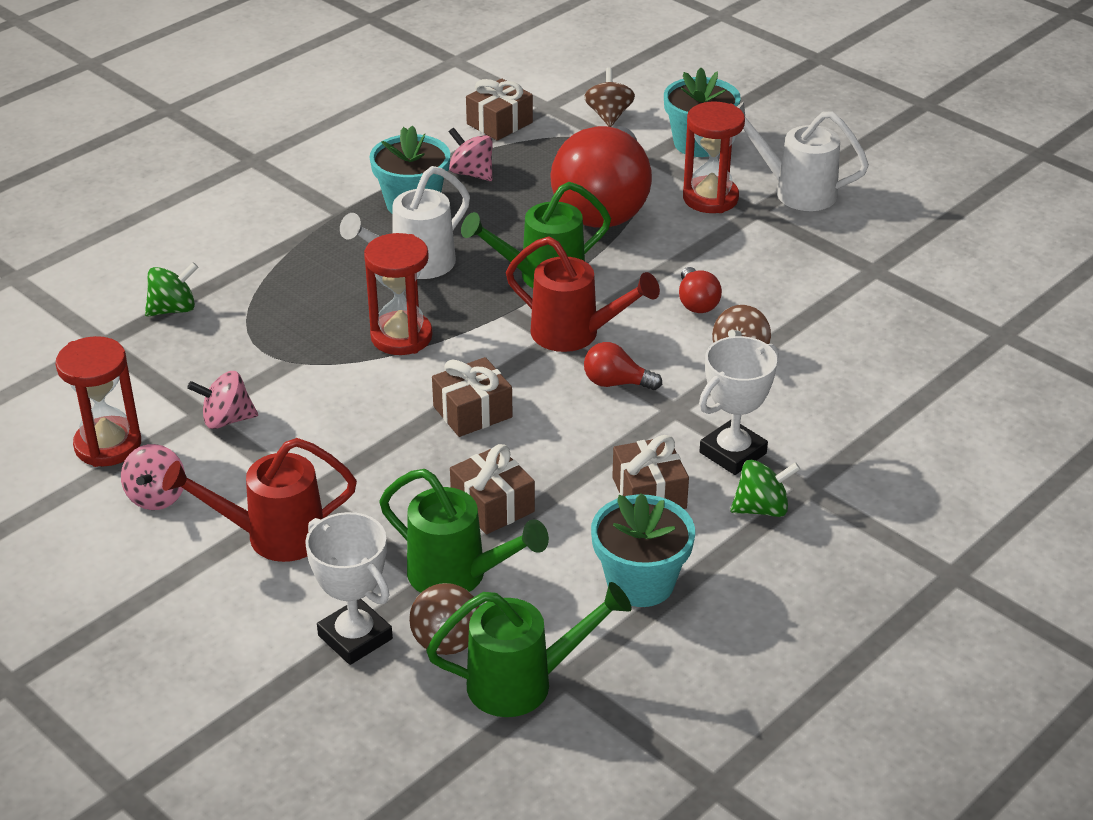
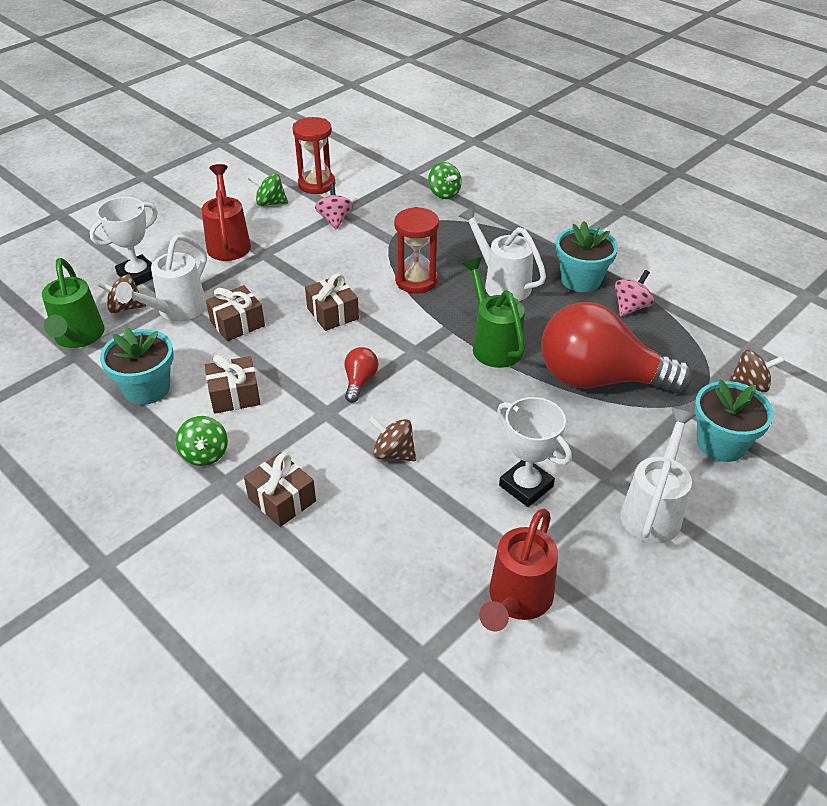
camera: 90 degrees right, 5 degrees up
pink spinning top [121,444,185,510] -> green spinning top [248,174,288,206]
green watering can [379,469,549,593] -> white watering can [115,235,207,321]
brown gift [466,79,533,140] -> brown gift moved to [244,452,316,527]
red watering can [506,236,660,352] -> red watering can moved to [479,509,558,631]
red light bulb [679,267,722,313] -> none
red hourglass [683,102,745,213] -> none
white trophy [699,336,779,475] -> white trophy moved to [497,397,572,507]

